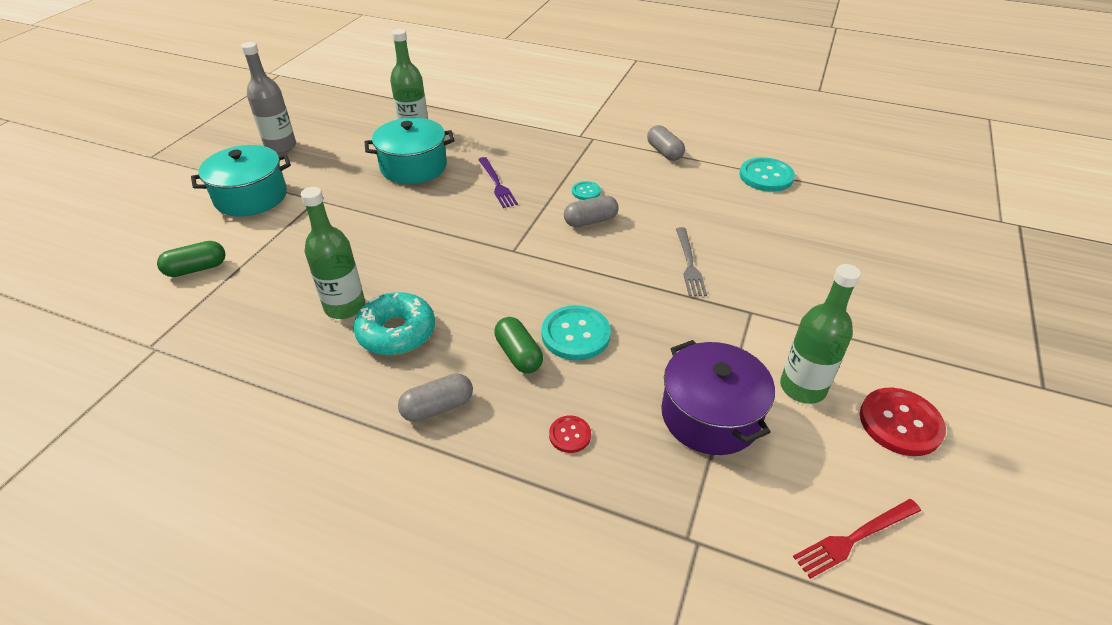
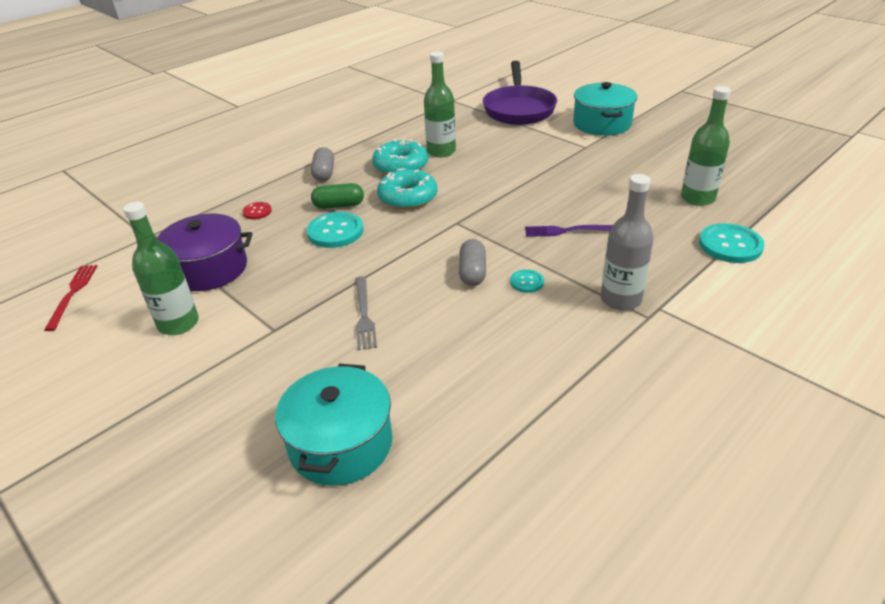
camera: 115 degrees right, 5 degrees down
green capsule [157,241,226,277] -> purple pan [483,61,557,125]
grey bottle [241,42,296,154] -> grey bottle moved to [601,174,654,311]
turquoise pot [365,118,454,184] -> turquoise pot moved to [275,363,392,486]
grey capsule [647,125,685,161] -> none
grey fork [676,227,707,296] -> grey fork turned 120 degrees counterclockwise [356,276,377,350]
turquoise button [739,157,795,192] -> turquoise button moved to [699,223,764,263]
red button [860,388,946,456] -> none
none -> turquoise donut [377,168,437,210]

